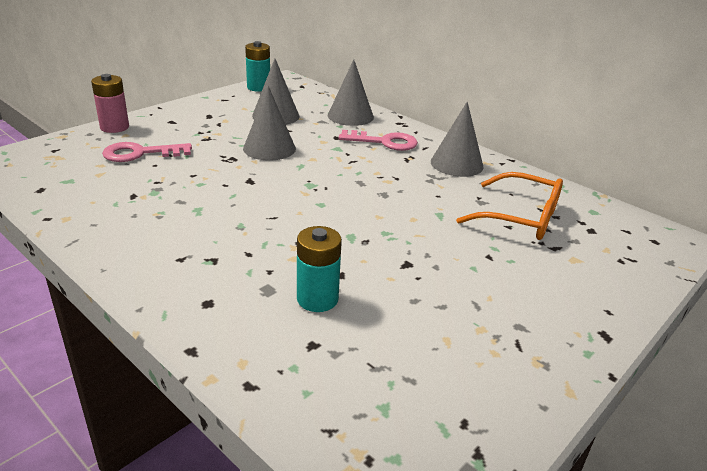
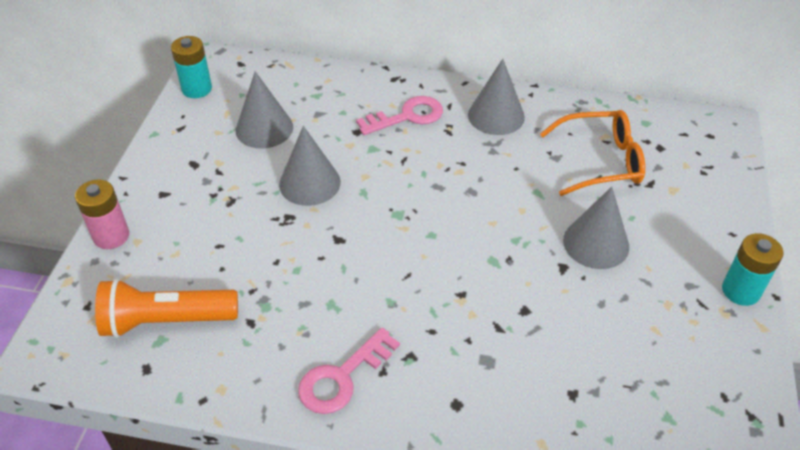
camera: 30 degrees left, 15 degrees up
pink key [102,142,192,162] -> pink key moved to [298,327,400,414]
turquoise battery [297,226,342,312] -> turquoise battery moved to [722,233,783,306]
grey cone [328,60,374,126] -> grey cone moved to [563,187,629,269]
none -> orange flashlight [95,279,238,338]

